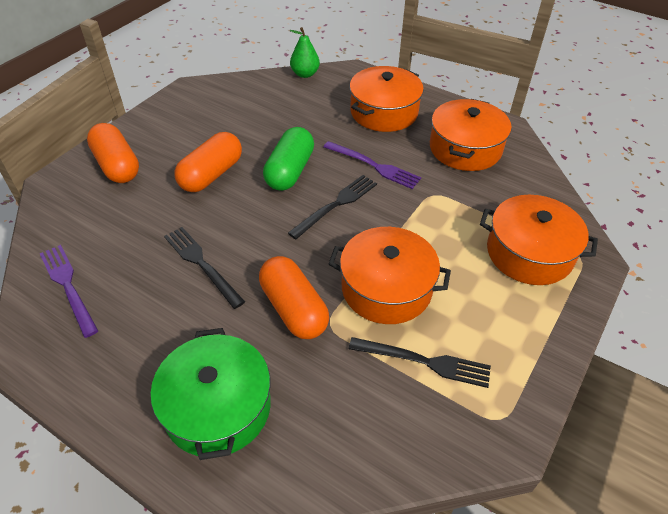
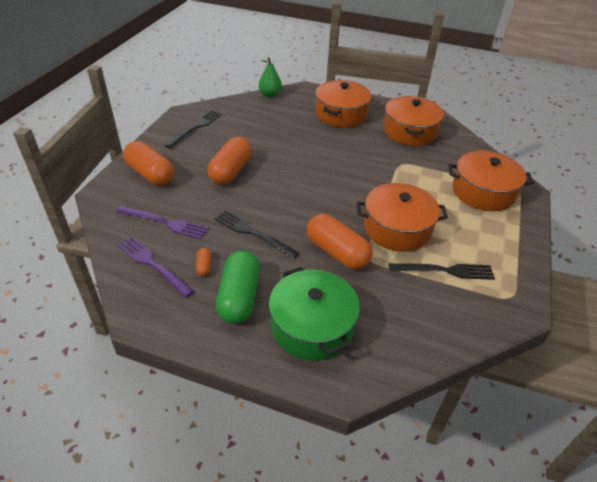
camera: 15 degrees left, 5 degrees down
green capsule [263,127,314,191] -> green capsule moved to [216,251,260,324]
black fork [288,175,377,239] -> black fork moved to [164,110,222,149]
purple fork [324,141,421,189] -> purple fork moved to [116,206,209,239]
none -> orange capsule [196,248,211,276]

